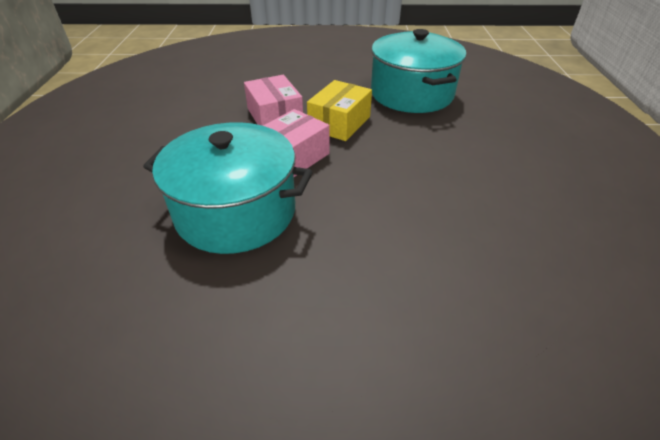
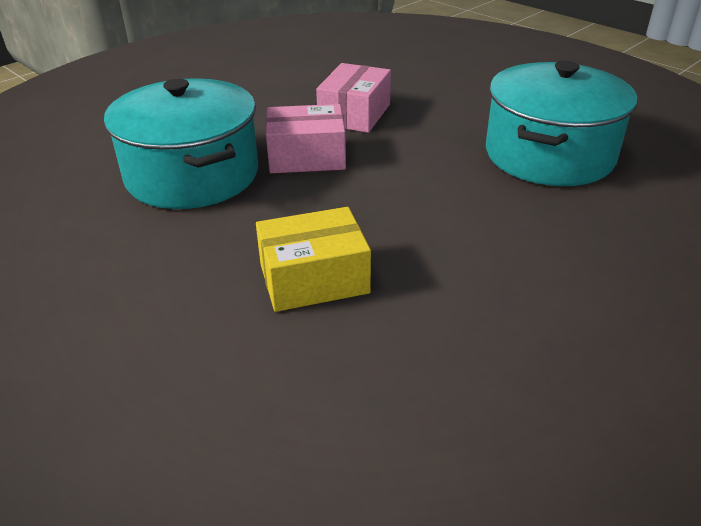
camera: 45 degrees right, 5 degrees down
yellow box [307,80,372,141] -> yellow box moved to [256,207,371,312]

